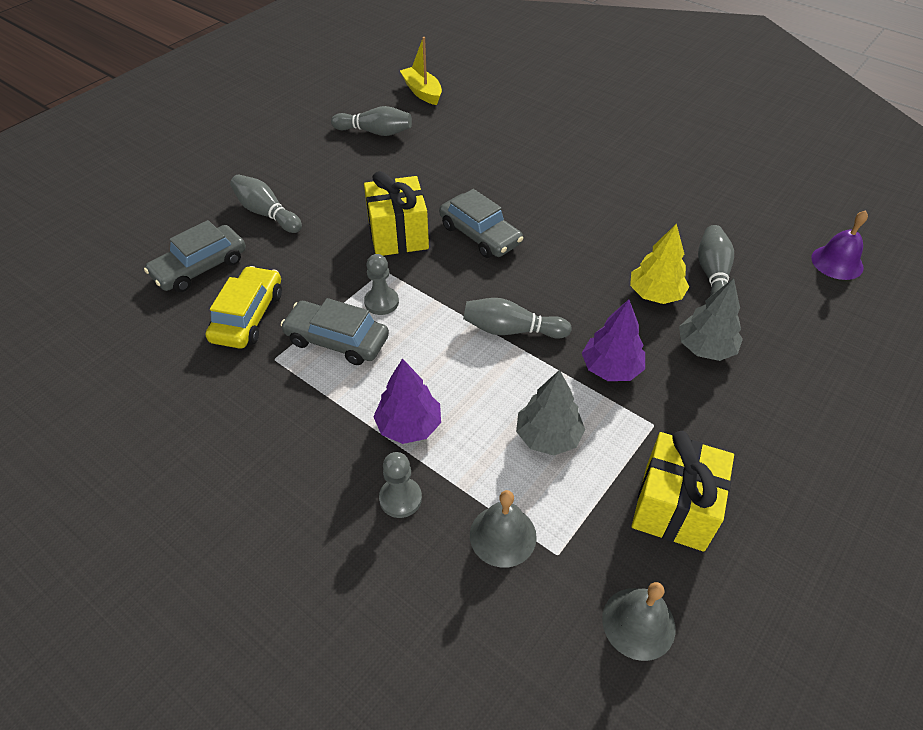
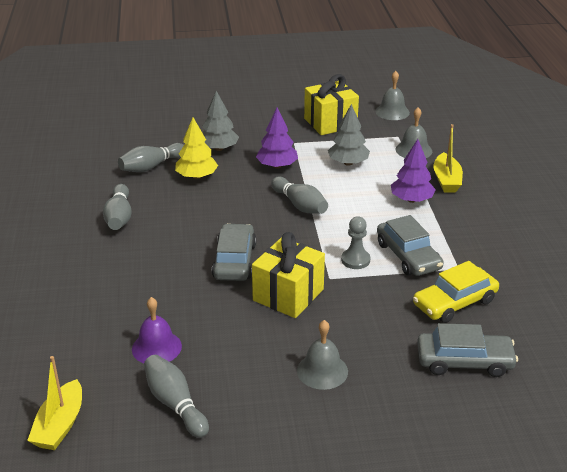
camera: 135 degrees left, 15 degrees down
grey bowling pin [230,175,302,233] -> grey bowling pin moved to [103,184,131,230]
grey pawn [379,452,422,518] -> yellow boat [434,124,463,193]
purple bell [811,210,868,280] -> purple bell moved to [132,297,182,363]
none -> grey bell [297,320,348,390]

